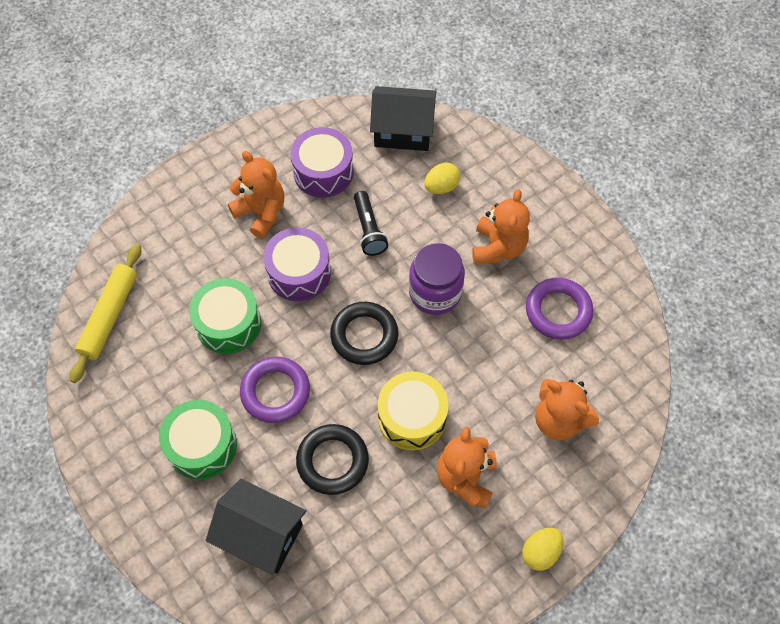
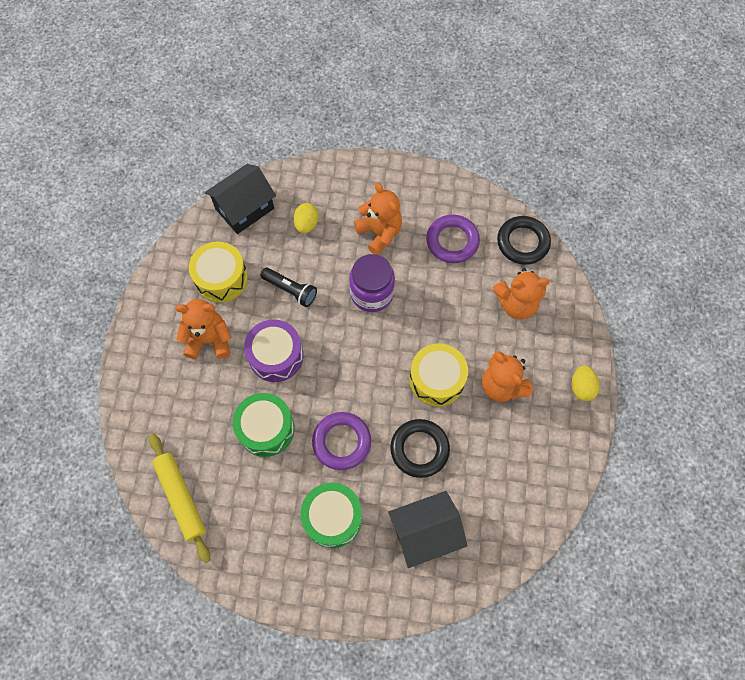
camera: 45 degrees left, 5 degrees up
purple drum [290,127,354,198] -> yellow drum [189,241,248,303]
black ring [330,302,398,365] -> black ring moved to [497,216,551,265]

